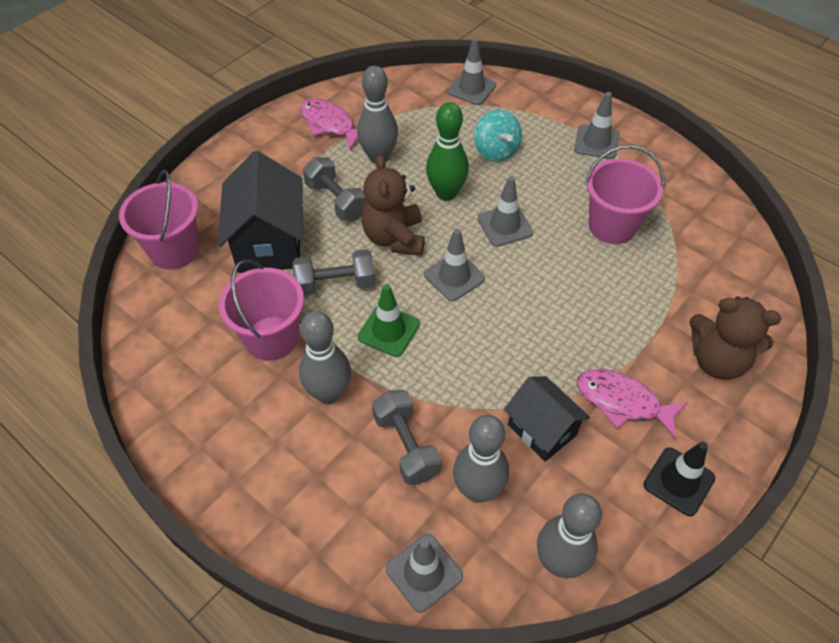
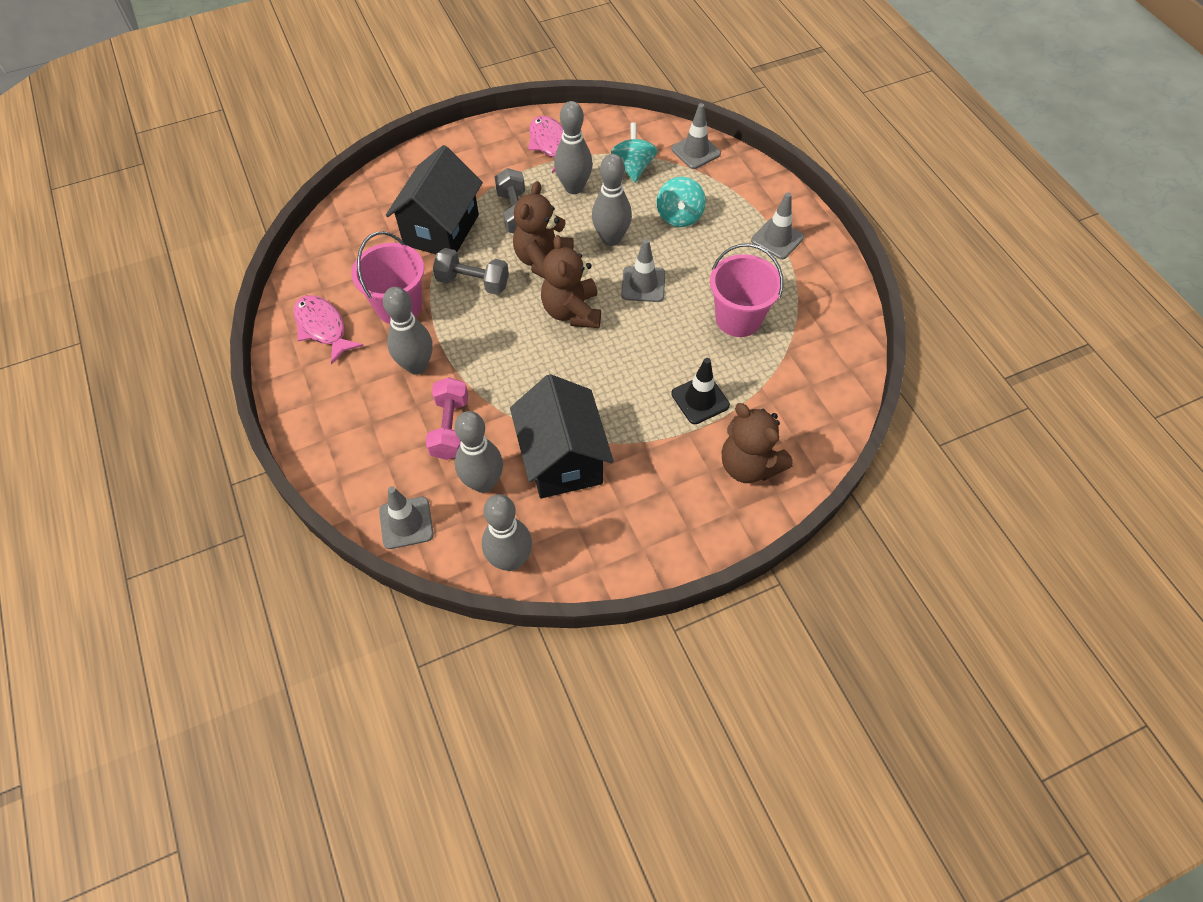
camera: 25 degrees right, 5 degrees up
pink bucket [119,170,199,270] -> none
green traffic cone [358,284,420,357] -> none
grey dumbbell [372,390,442,485] -> pink dumbbell [426,377,468,460]
grey traffic cone [424,229,485,301] -> brown teddy bear [541,235,601,328]
green bowling pin [426,102,469,201] -> grey bowling pin [592,154,632,246]
black house [504,376,590,462] -> black house [510,374,614,498], size x1.58
pink fish [577,369,688,439] -> pink fish moved to [294,295,363,365]
black traffic cone [644,442,715,516] -> black traffic cone moved to [671,358,730,424]
none -> turquoise spinning top [611,122,658,182]

